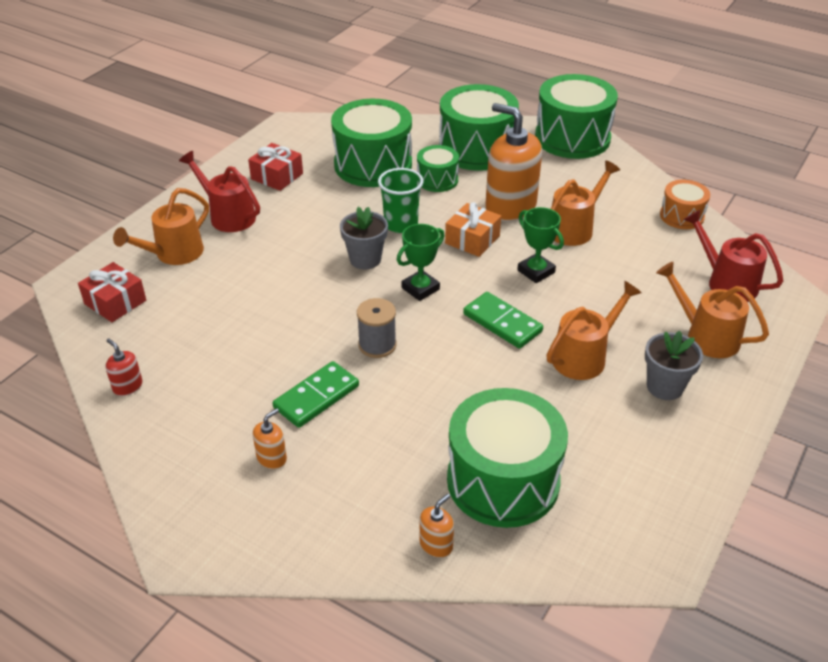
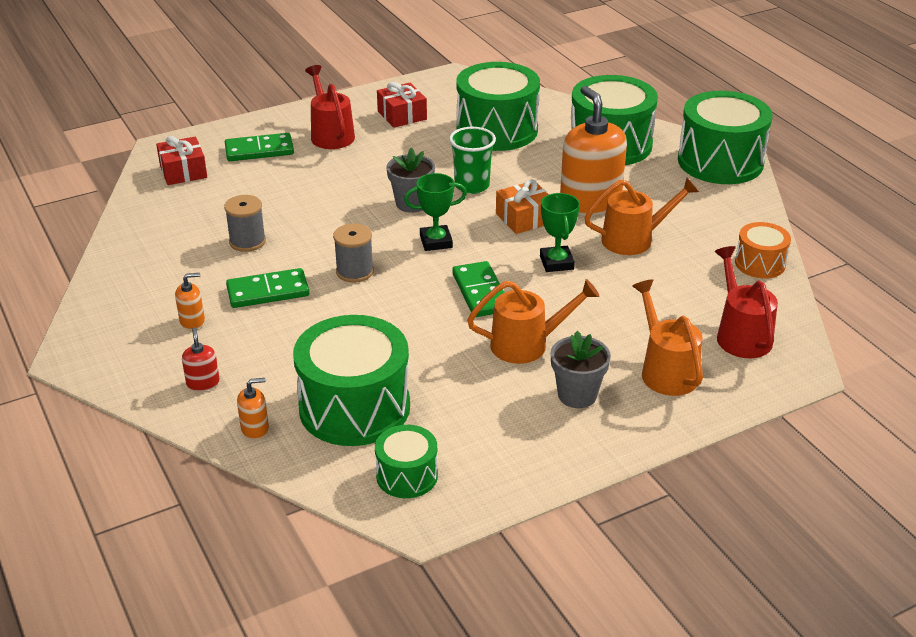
camera: 30 degrees right, 5 degrees down
red soap dispenser [106,339,143,396] -> red soap dispenser moved to [182,327,220,391]
orange watering can [113,188,209,265] -> green domino [225,133,294,161]
green drum [417,145,459,192] -> green drum moved to [375,425,438,498]
none -> grey spool [224,195,266,252]

